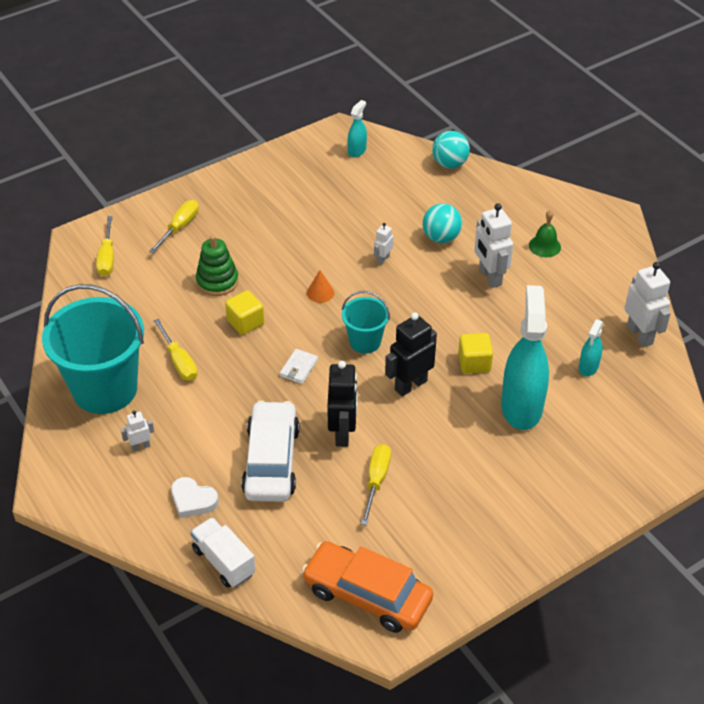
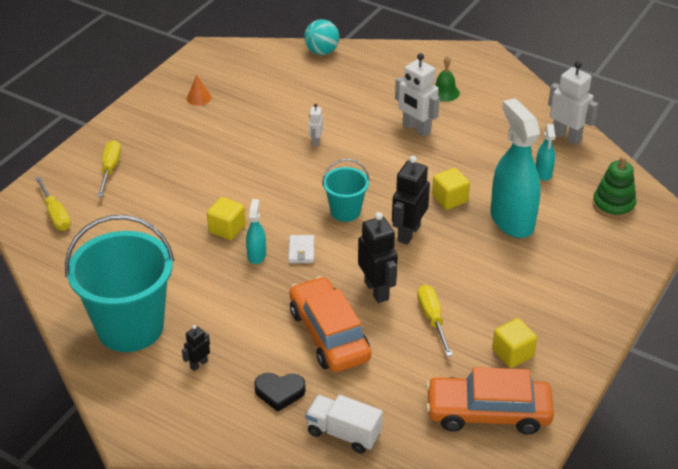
camera: 25 degrees left, 5 degrees down
white robot [121,410,154,452] -> black robot [182,325,210,371]
yellow screwdriver [153,319,198,381] -> none
white heart [171,477,218,518] -> black heart [254,373,306,412]
green stacking toy [196,235,239,296] -> green stacking toy moved to [592,156,637,219]
white car [241,400,300,502] -> orange car [289,276,371,372]
orange cone [307,270,334,303] -> orange cone moved to [187,75,211,106]
turquoise spray bottle [348,100,367,157] -> turquoise spray bottle moved to [246,199,266,264]
turquoise ball [423,203,462,243] -> none
none -> yellow cube [492,318,537,368]

